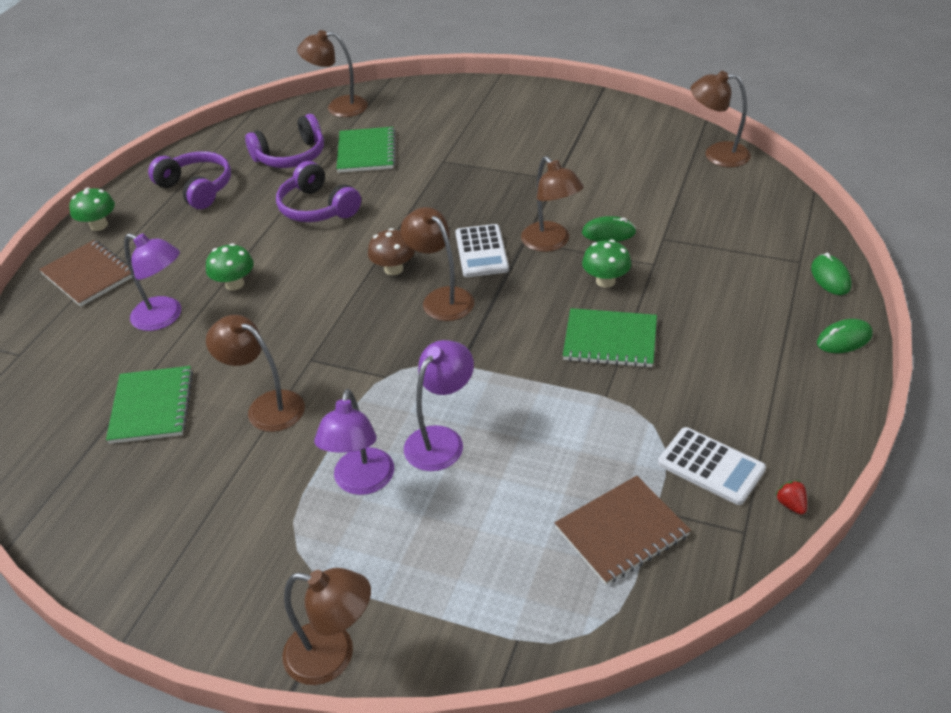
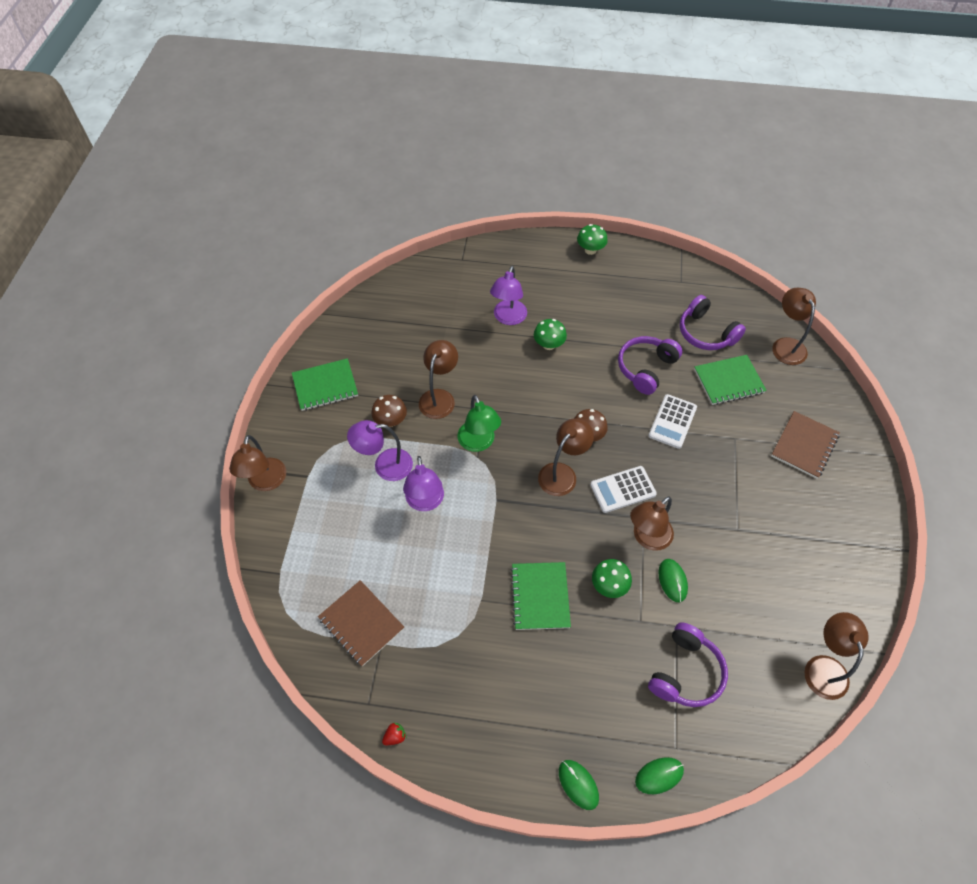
camera: 75 degrees right, 15 degrees up
brown notebook [39,240,132,307] -> brown notebook moved to [771,411,840,478]
green notebook [106,366,193,444] -> green notebook moved to [292,358,358,411]
purple headphones [148,151,231,209] -> purple headphones moved to [648,622,728,707]
purple lamp [404,340,474,471] -> purple lamp turned 60 degrees clockwise [403,456,444,511]
white calculator [658,427,766,505] -> white calculator moved to [649,394,697,449]
none -> brown mushroom [372,395,407,427]
none -> green lamp [458,395,501,452]

